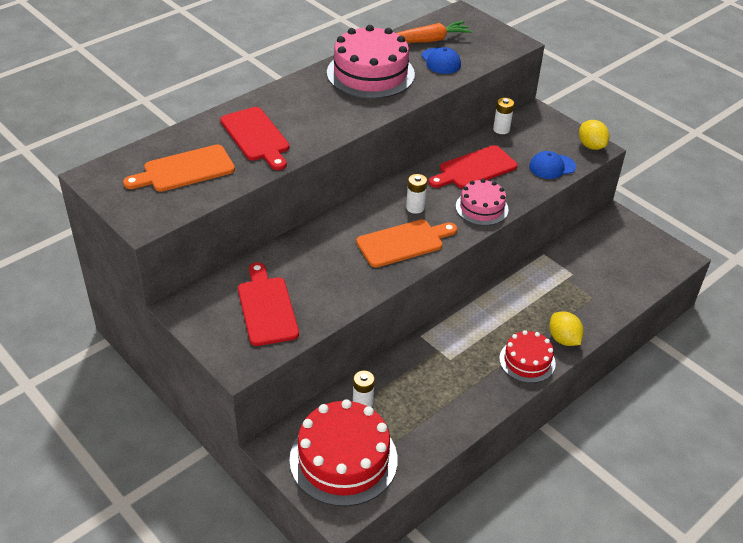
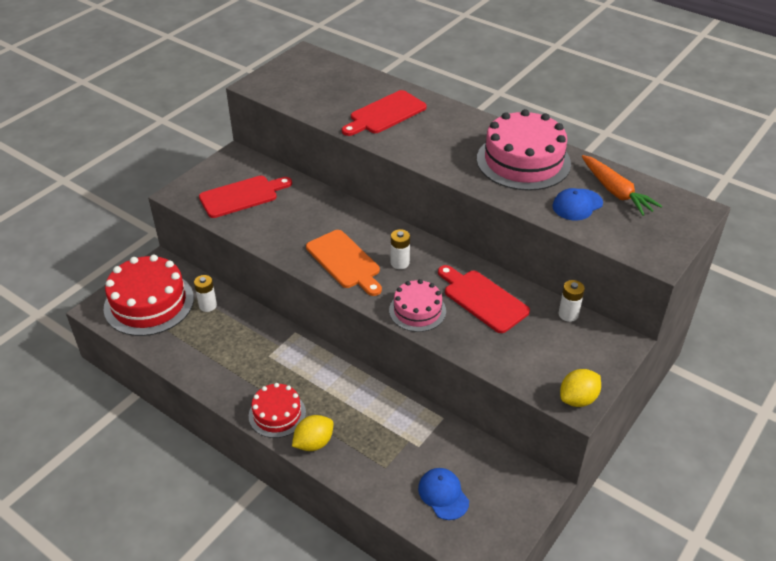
camera: 80 degrees right, 0 degrees up
orange cutting board [123,145,235,192] -> none
blue cap [529,151,576,179] -> blue cap moved to [418,468,469,520]

